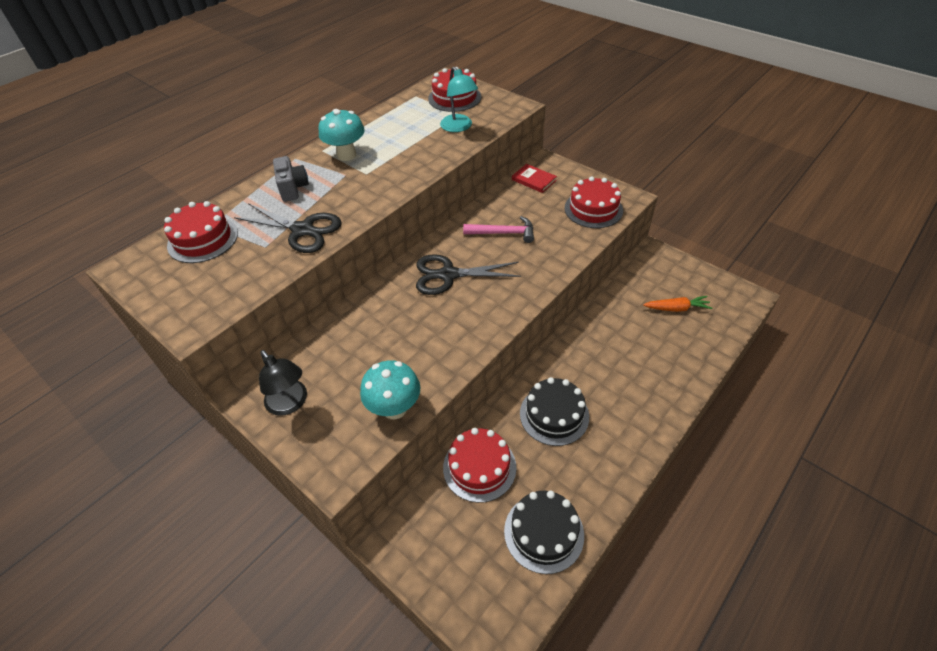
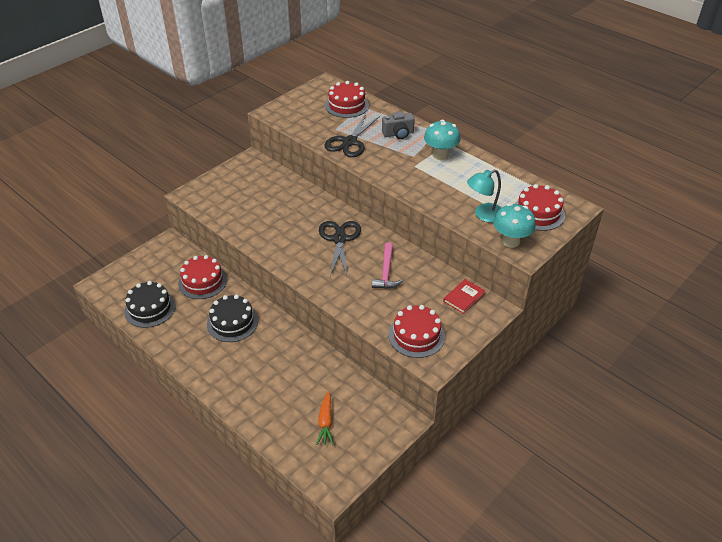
camera: 90 degrees right, 5 degrees down
black lamp [259,350,307,416] -> none
turquoise mushroom [360,360,420,419] -> turquoise mushroom moved to [494,203,536,248]

